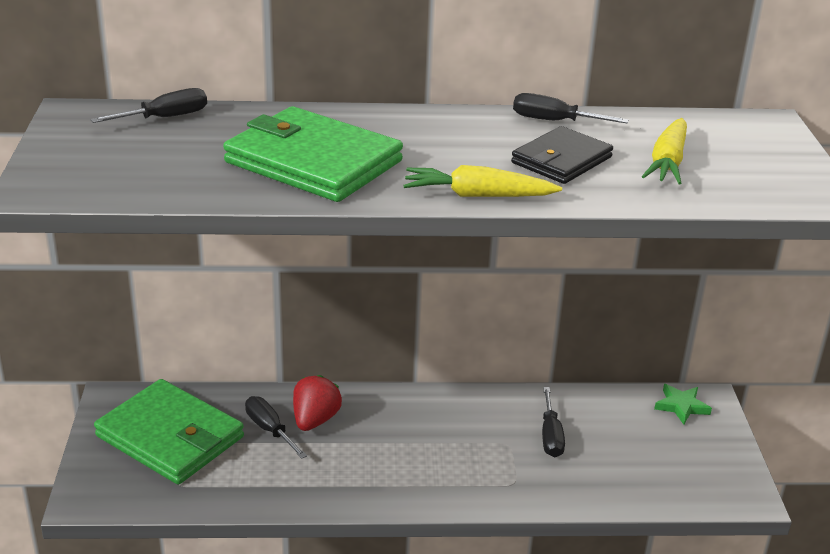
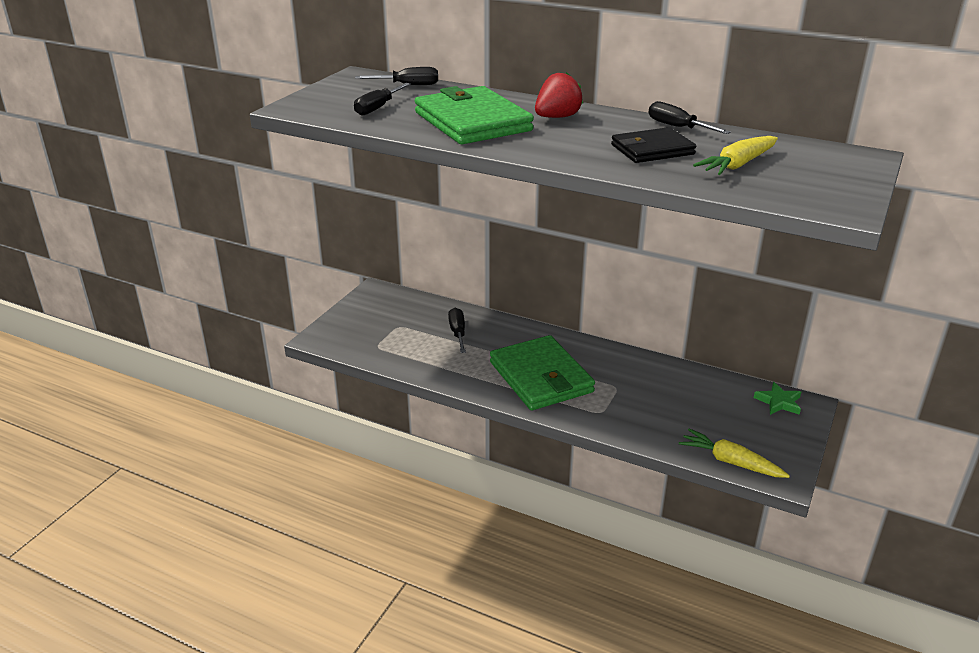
camera: 30 degrees right, 0 degrees up
green wallet [94,379,244,485] -> green wallet moved to [490,335,595,410]
red strawberry [293,375,342,431] -> red strawberry moved to [535,72,583,118]
yellow carrot [404,165,562,197] -> yellow carrot moved to [679,429,790,478]
black screwdriver [542,387,565,457] -> black screwdriver moved to [354,83,411,116]

